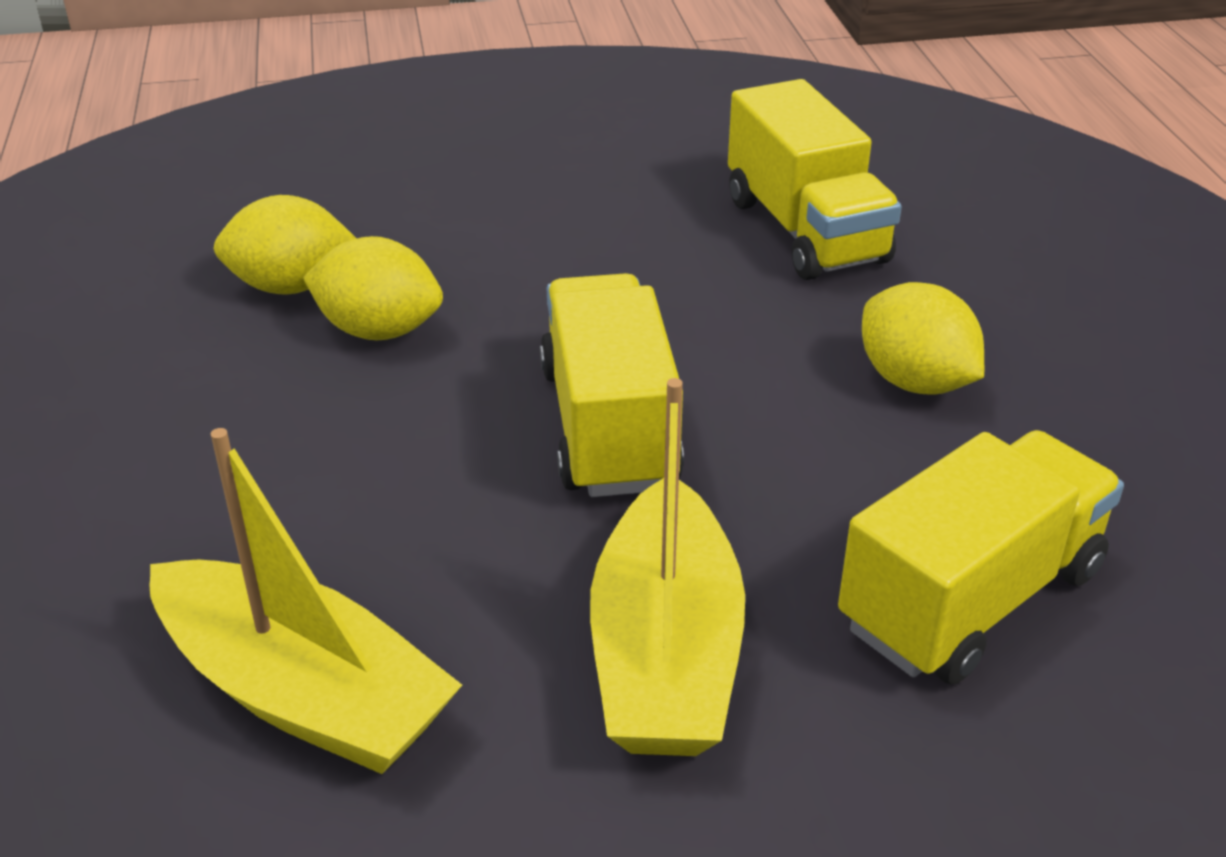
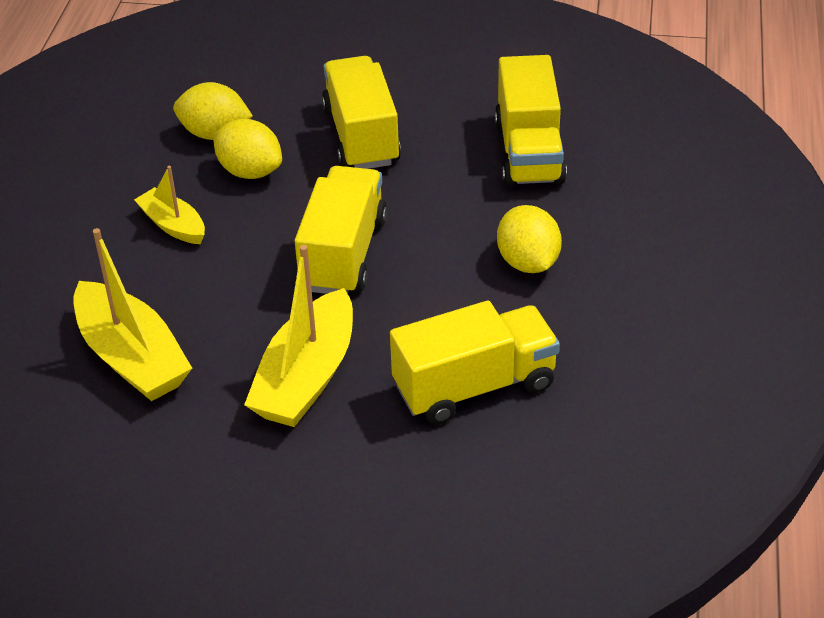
camera: 20 degrees right, 5 degrees up
none -> yellow boat [134,166,205,244]
none -> yellow truck [322,56,401,169]

